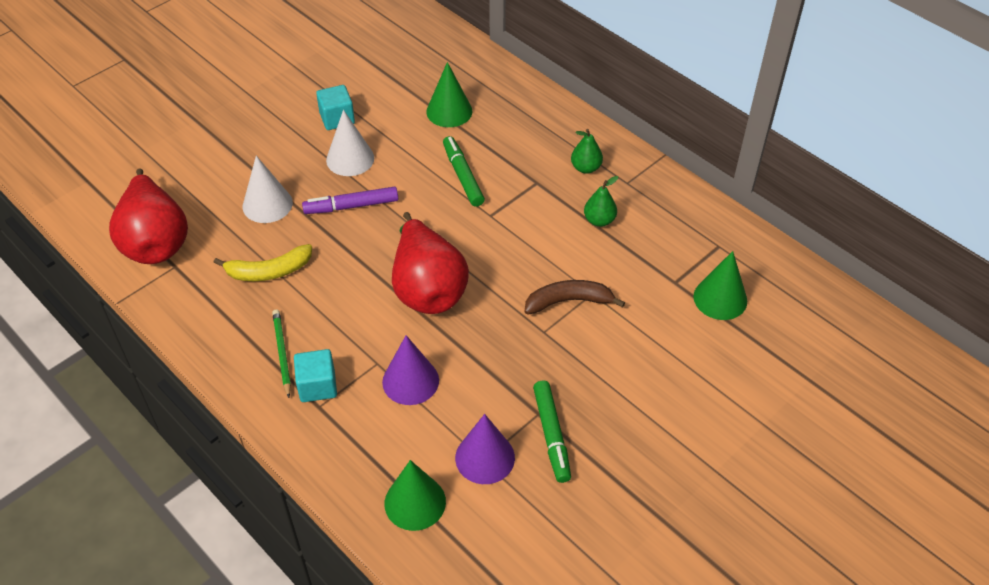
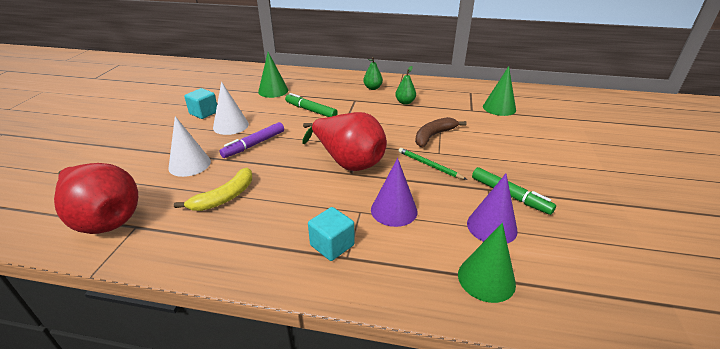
camera: 35 degrees left, 15 degrees down
green pencil [272,310,291,398] -> green pencil moved to [398,148,467,180]

